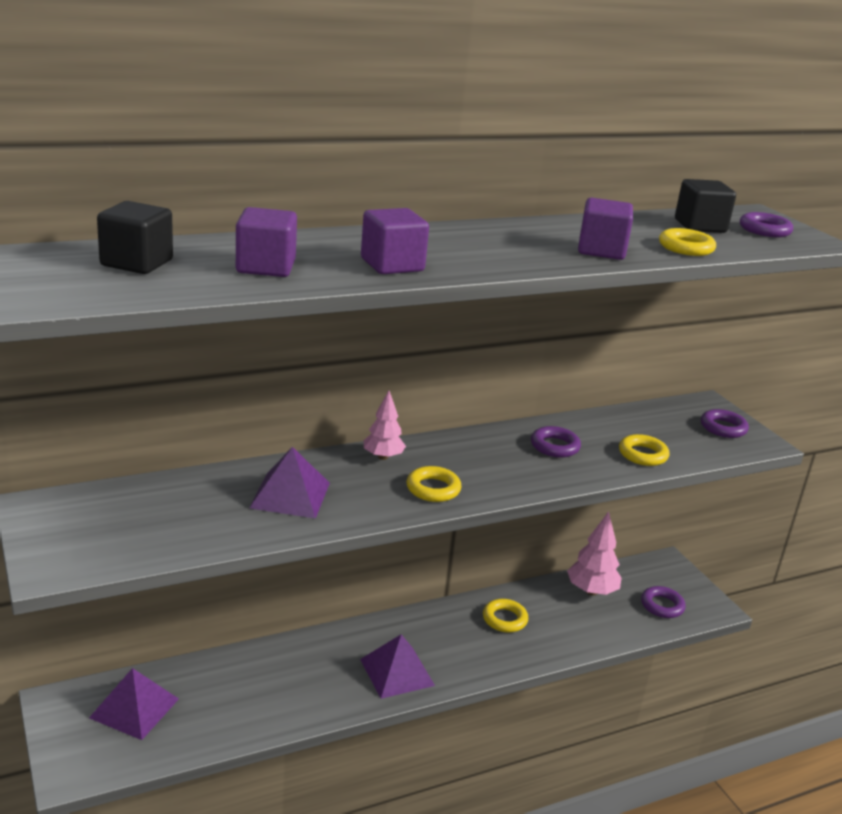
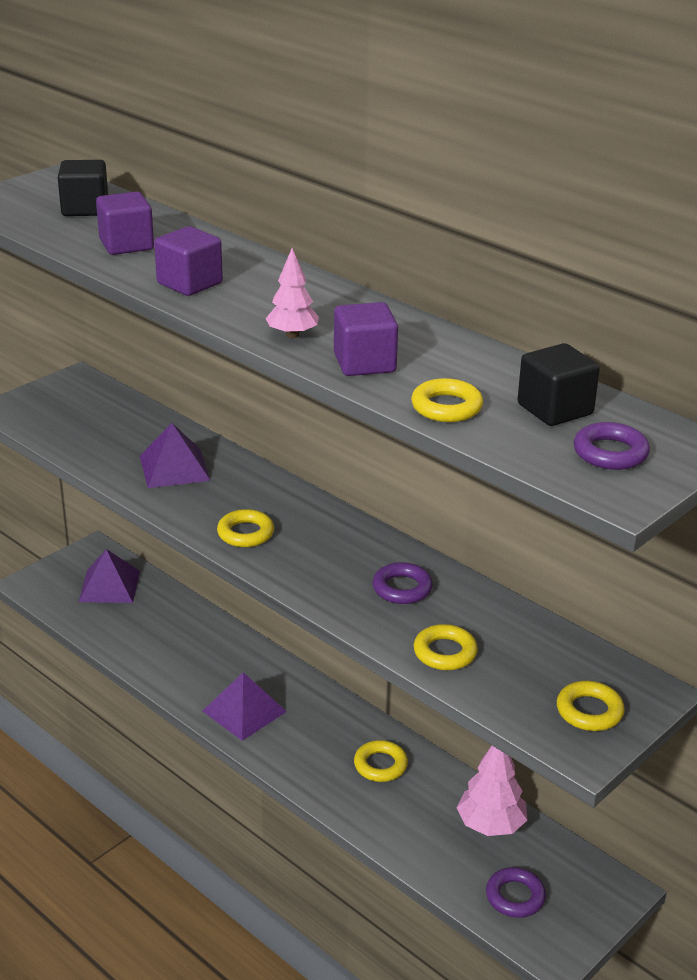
camera: 70 degrees right, 5 degrees up
pink tree [364,391,406,460] -> pink tree moved to [265,248,319,338]
purple ring [701,409,749,438] -> yellow ring [557,681,625,731]

